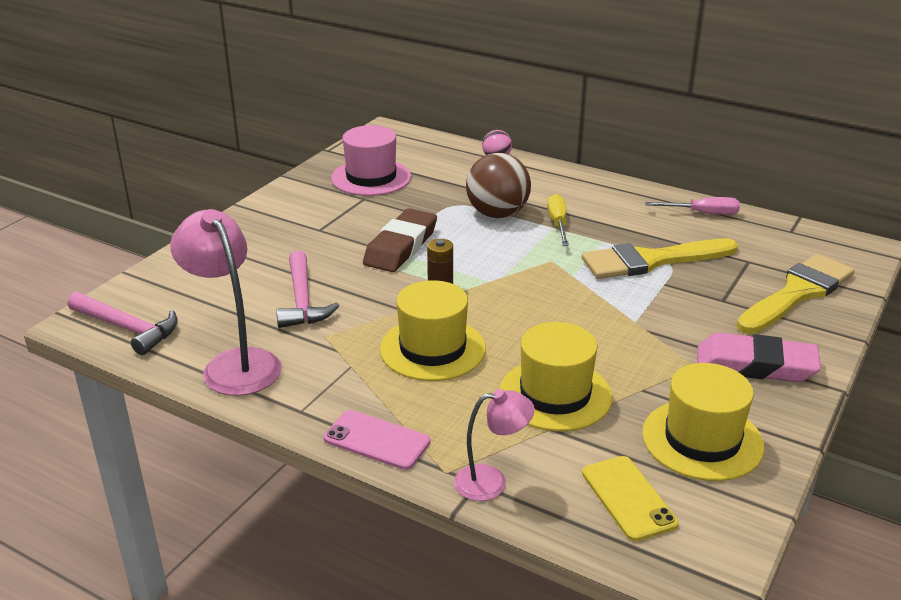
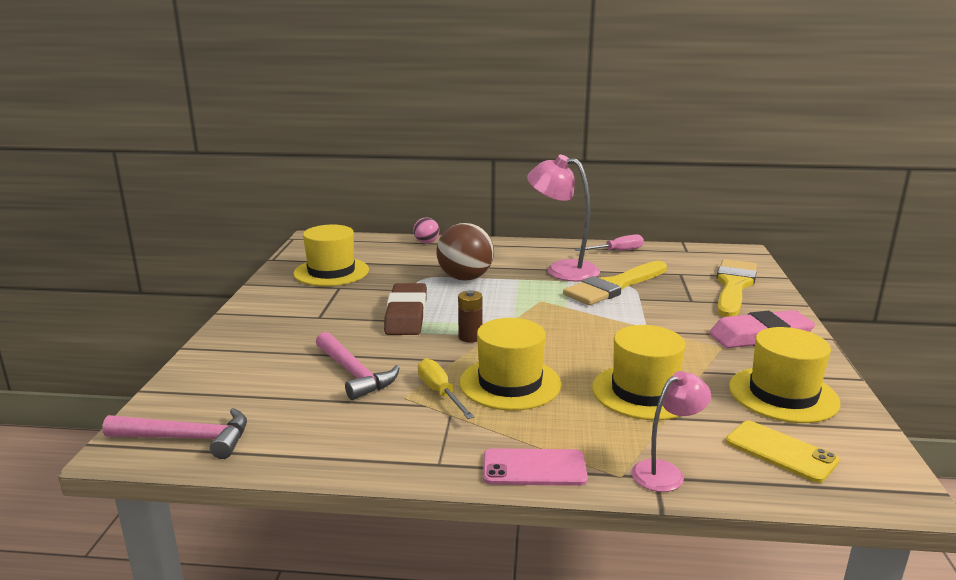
camera: 25 degrees left, 10 degrees down
pink lamp [170,209,281,396] -> pink lamp moved to [527,155,600,281]
pink hat [331,125,411,196] -> yellow hat [293,225,369,286]
yellow screwdriver [547,194,569,246] -> yellow screwdriver moved to [418,358,474,419]

